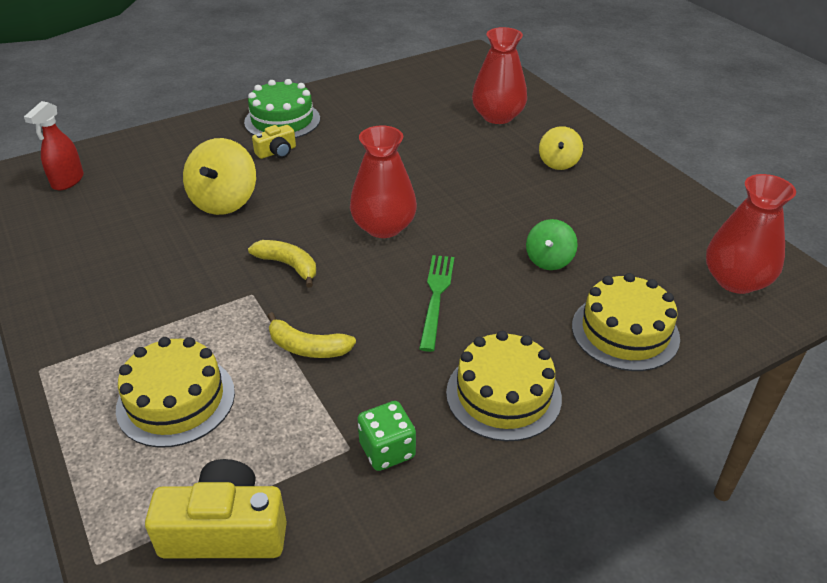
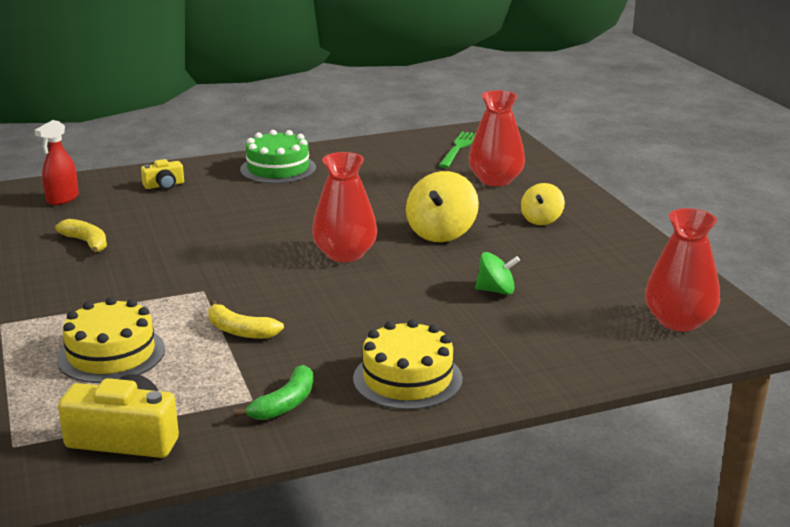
camera: 10 degrees right, 15 degrees down
yellow spinning top [183,138,256,215] -> yellow spinning top moved to [406,171,479,242]
yellow banana [248,240,316,288] -> yellow banana moved to [55,219,107,255]
yellow camera [252,125,296,159] -> yellow camera moved to [141,159,184,190]
green dice [357,401,416,471] -> green banana [233,365,313,420]
green fork [419,255,454,352] -> green fork moved to [439,132,476,168]
green spinning top [526,219,578,270] -> green spinning top turned 120 degrees counterclockwise [475,252,520,295]
yellow cake [572,273,680,371] -> none

